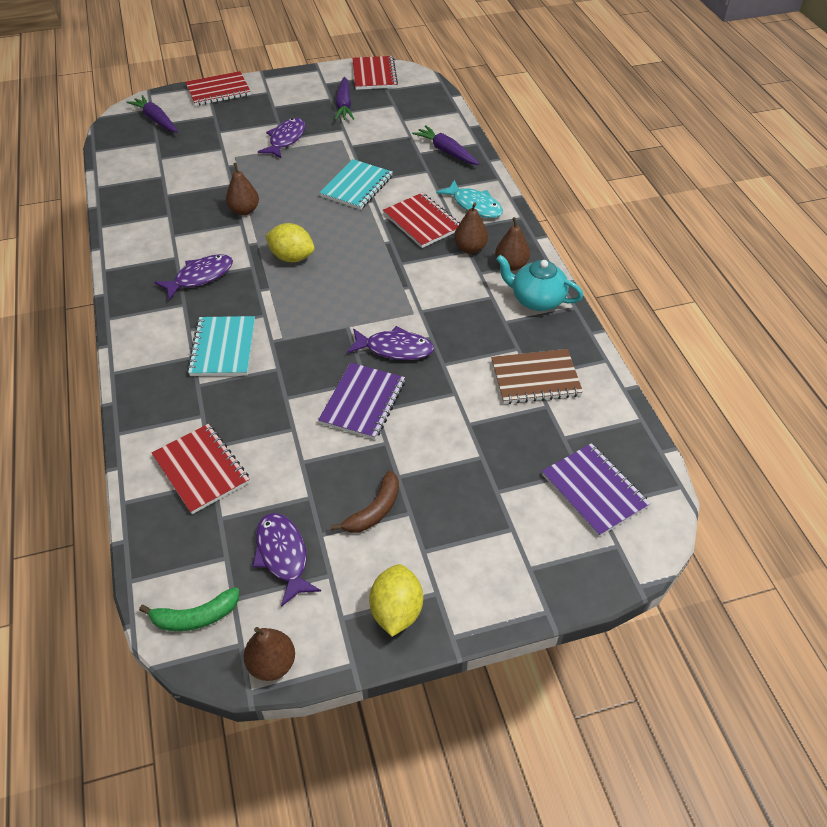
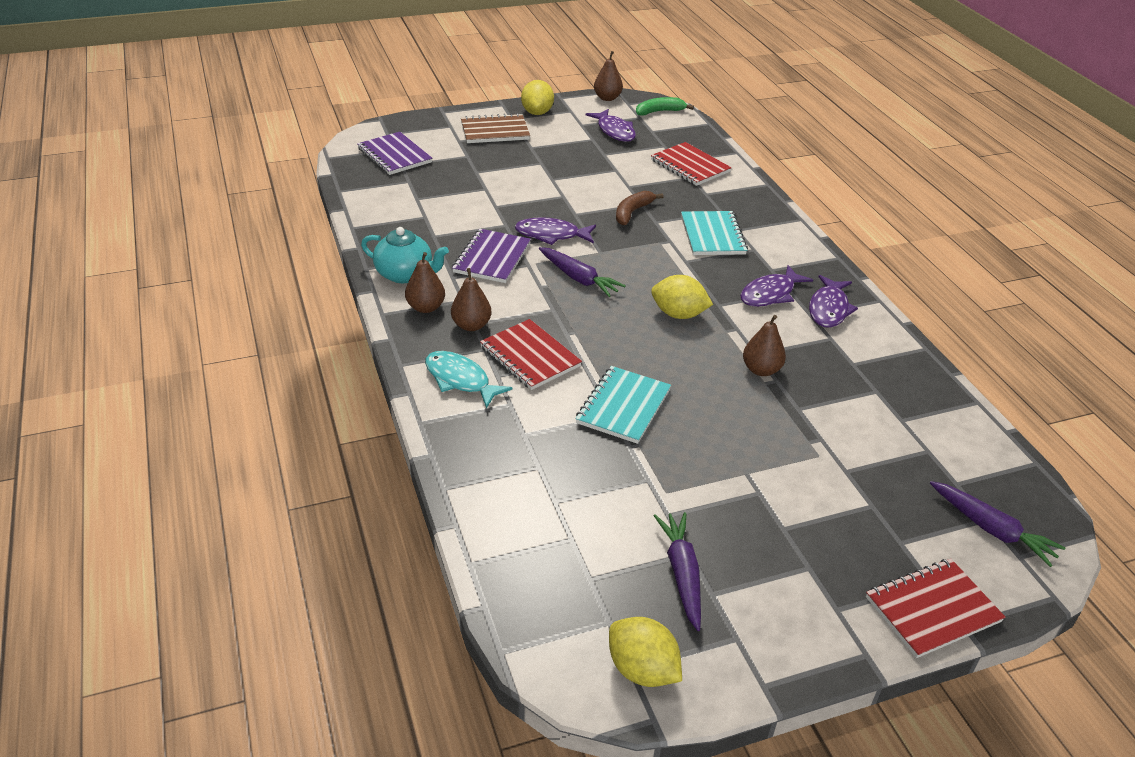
camera: 175 degrees right, 10 degrees down
purple fish [258,118,306,159] -> purple fish moved to [809,275,858,328]
purple notebook [318,363,405,440] -> purple notebook moved to [452,229,531,283]
brown banana [331,470,399,533] -> brown banana moved to [616,191,664,225]
red notebook [352,56,398,90] -> yellow lemon [609,617,682,687]
purple carrot [412,125,480,165] -> purple carrot moved to [539,247,626,297]
brown notebook [491,349,583,404] -> brown notebook moved to [461,113,530,143]

